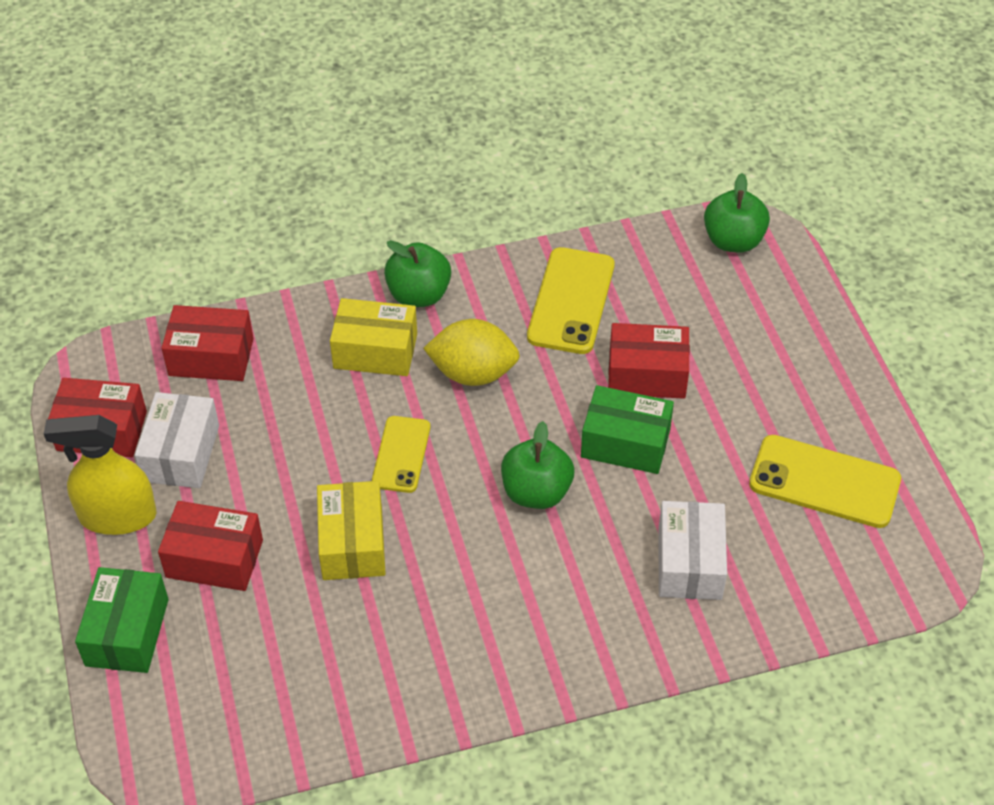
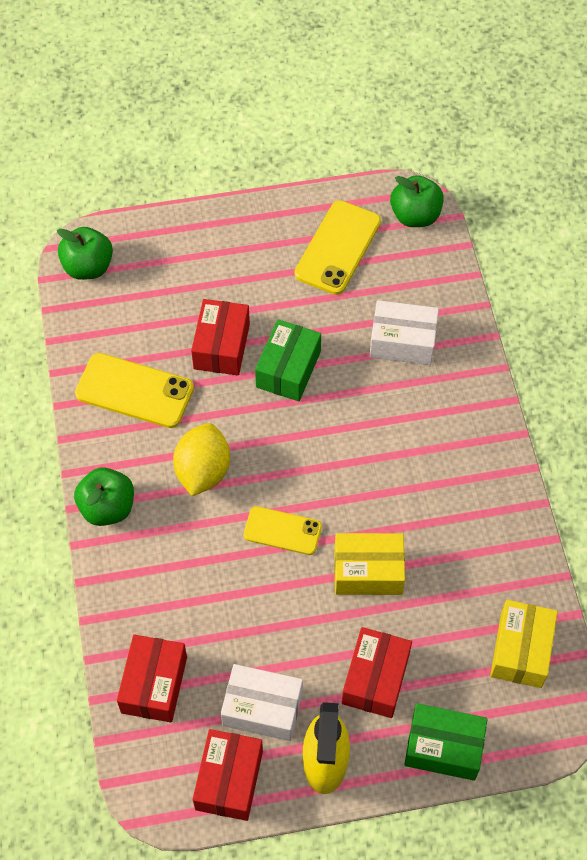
camera: 85 degrees left, 10 degrees up
yellow box [330,298,417,376] -> yellow box moved to [490,600,558,688]
green apple [501,421,574,509] -> green apple moved to [390,175,444,227]

